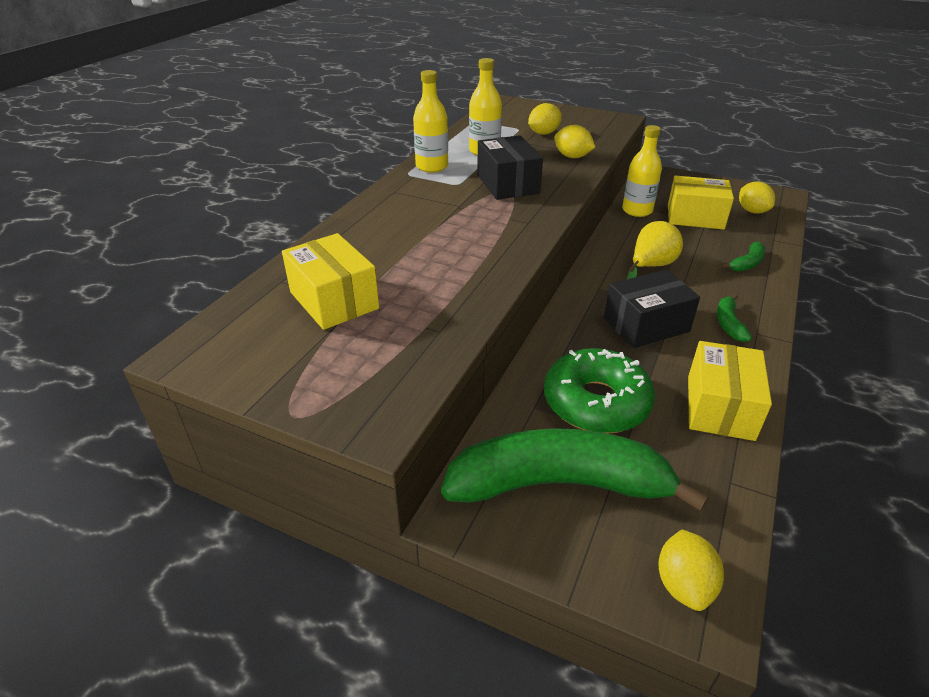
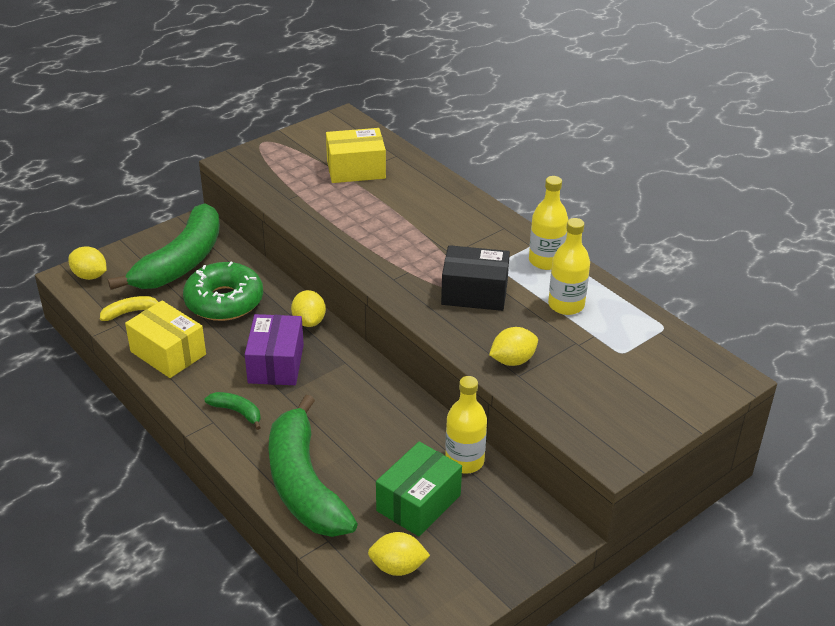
camera: 115 degrees right, 0 degrees up
yellow lemon [528,103,562,135] -> yellow lemon moved to [291,290,326,327]
black box [604,270,700,348] -> purple box [245,314,304,385]
yellow pear [627,221,683,279] -> none
yellow box [668,175,734,230] -> green box [376,442,462,536]
green banana [721,241,765,272] -> green banana [268,395,358,537], size x2.48
none -> yellow banana [100,296,158,321]

